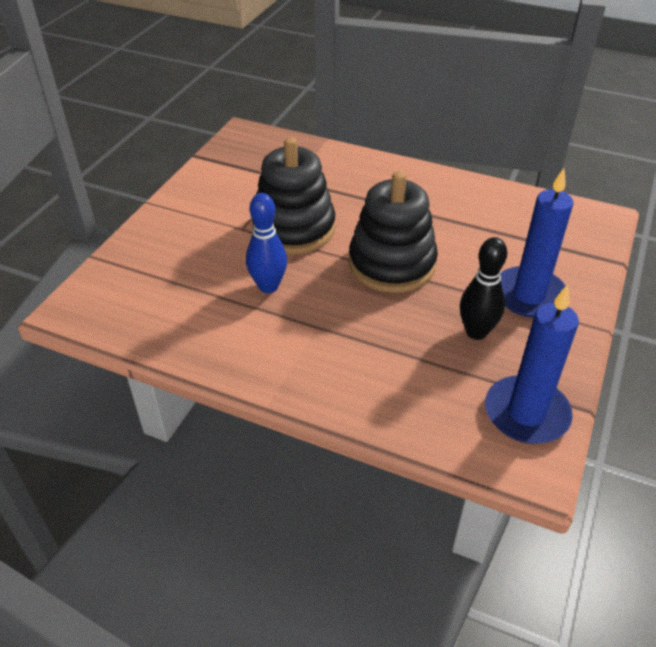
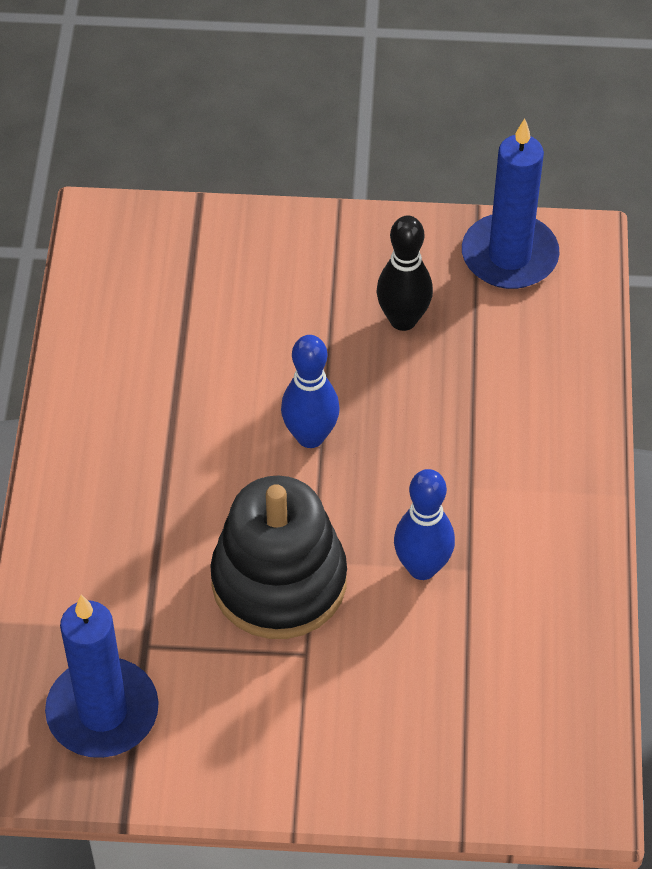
camera: 110 degrees left, 10 degrees up
black stacking toy [349,171,438,293] -> blue bowling pin [281,335,340,448]
blue candle [500,168,573,318] -> blue candle moved to [45,595,159,758]

